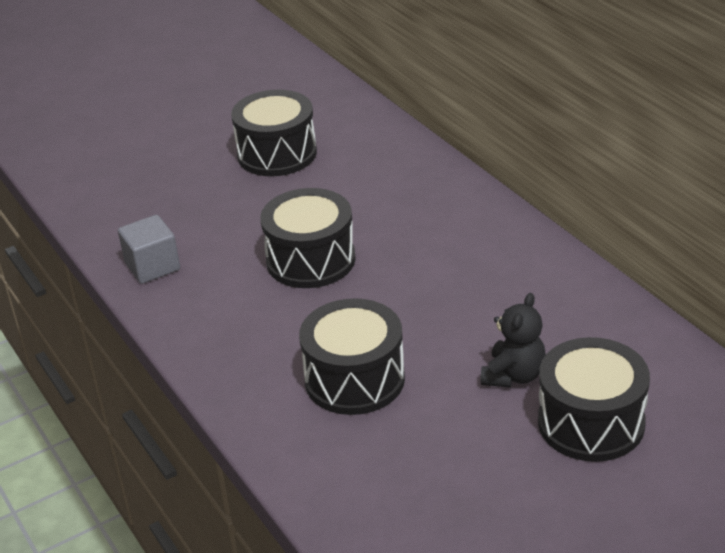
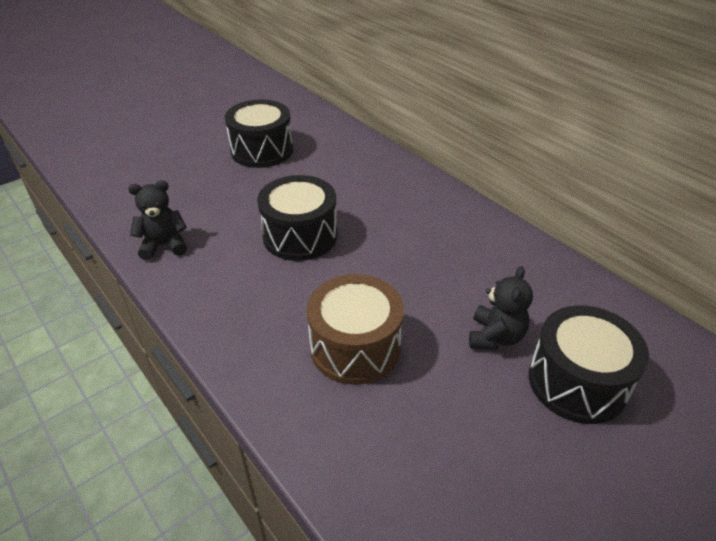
camera: 10 degrees left, 5 degrees up
grey cube [118,215,180,284] -> black teddy bear [128,180,187,260]
black drum [299,298,405,415] -> brown drum [307,274,404,385]

